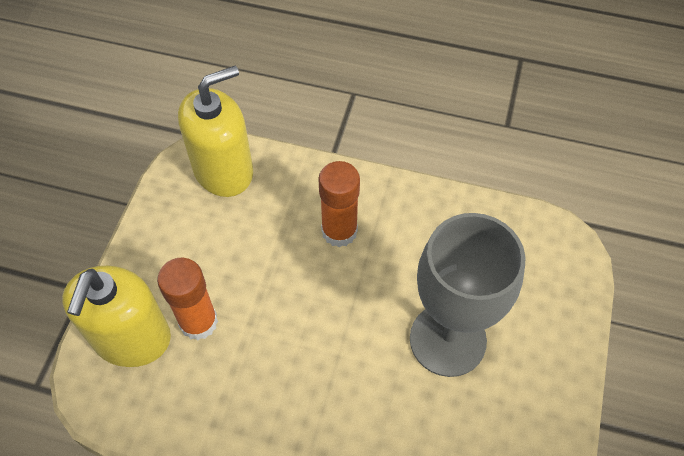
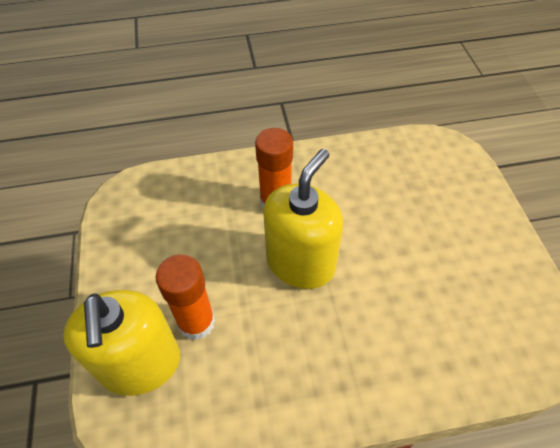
camera: 25 degrees left, 5 degrees down
yellow soap dispenser [178,66,253,197] -> yellow soap dispenser moved to [263,149,343,289]
grey goblet [410,213,526,377] -> none

